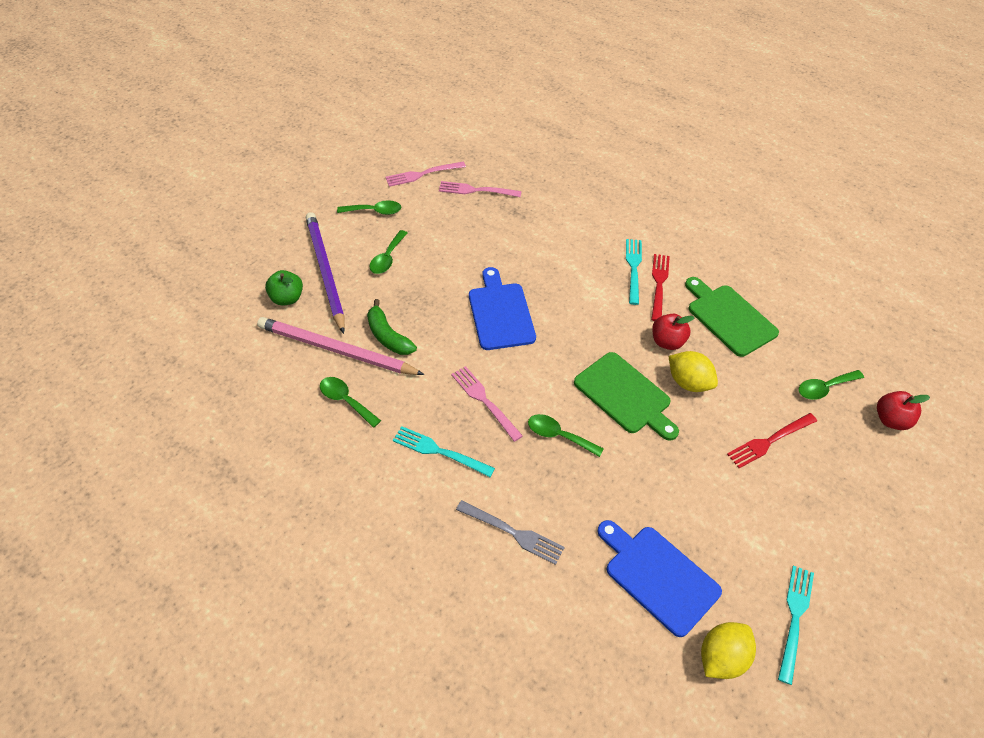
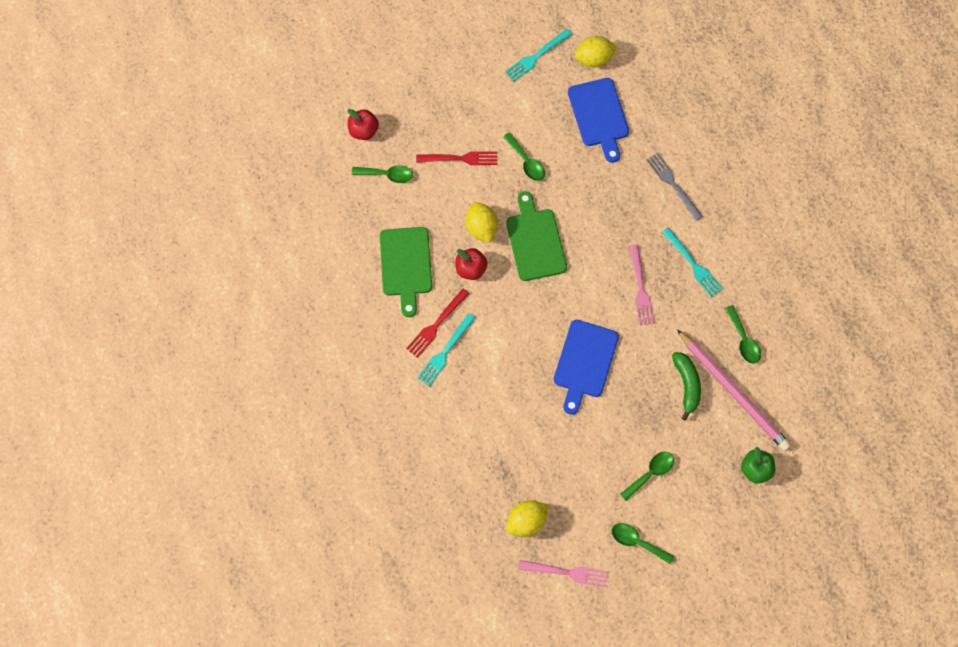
camera: 150 degrees left, 20 degrees up
purple pencil [306,212,345,334] -> none
pink fork [439,181,522,197] -> yellow lemon [506,500,549,537]
green spoon [528,414,604,457] -> green spoon moved to [503,132,545,181]

